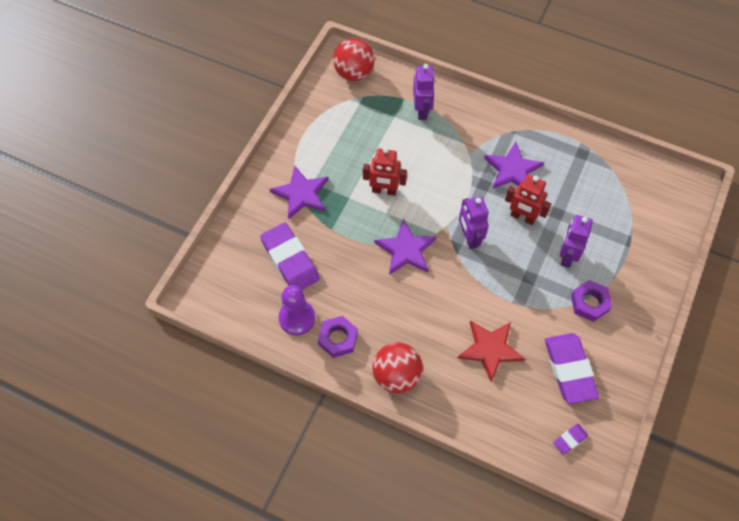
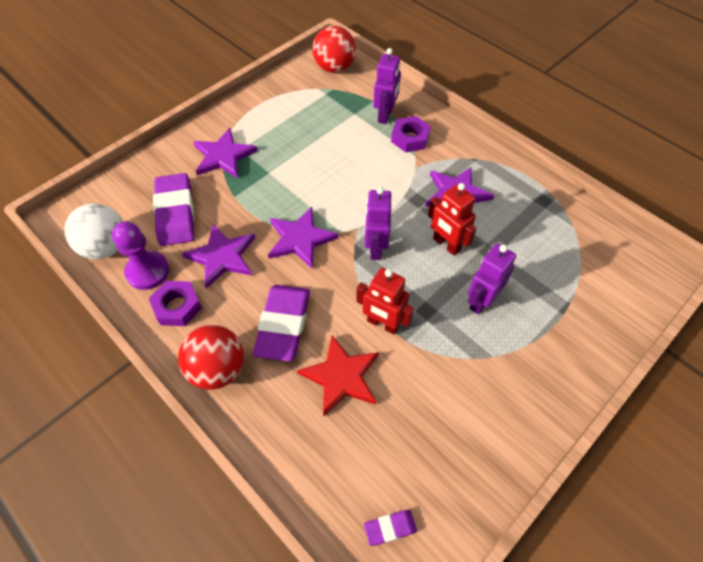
camera: 20 degrees right, 5 degrees down
red robot [363,147,407,196] -> red robot moved to [356,268,414,335]
purple eraser [545,333,599,404] -> purple eraser moved to [253,285,310,362]
purple nut [571,280,612,322] -> purple nut moved to [391,116,431,152]
none -> white ball [64,203,123,259]
none -> purple star [182,224,255,289]

